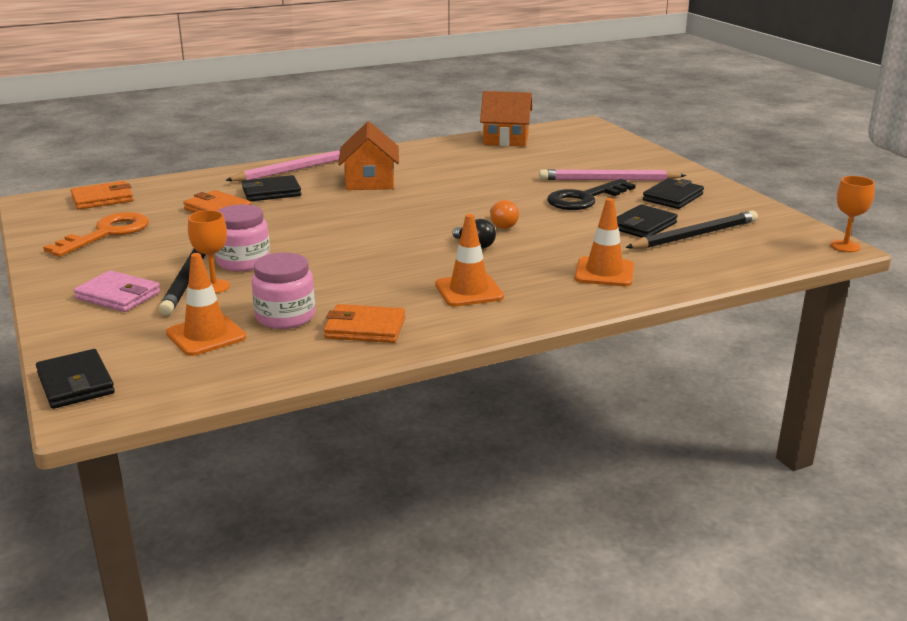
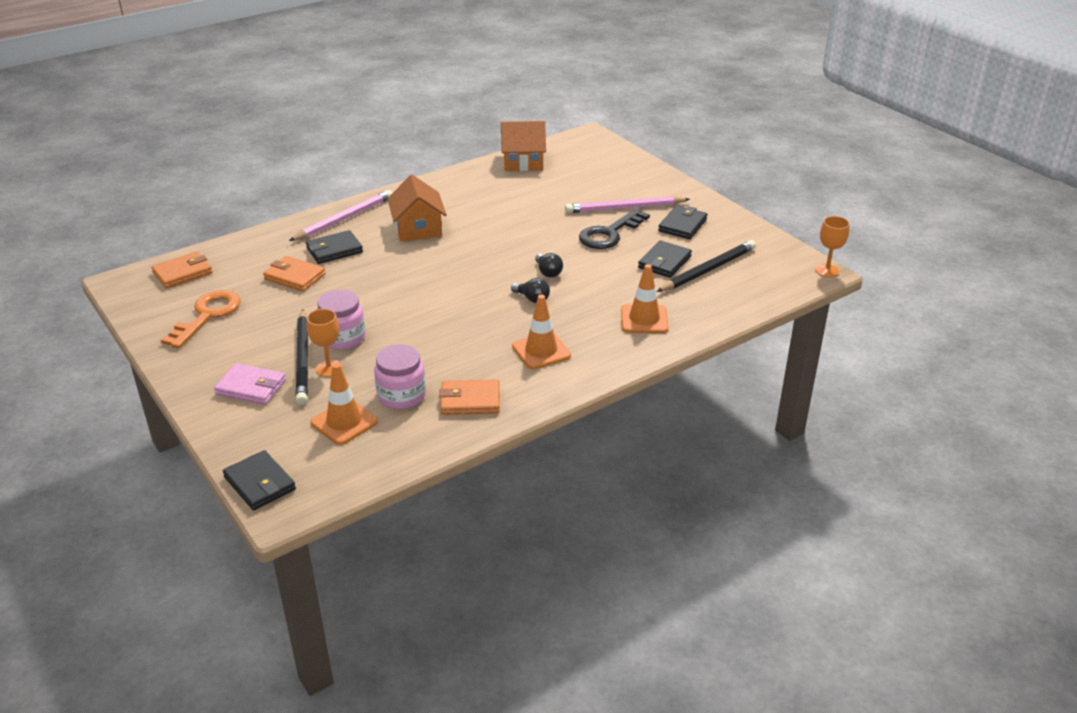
camera: 10 degrees left, 10 degrees up
orange light bulb [490,200,519,229] -> black light bulb [535,253,563,278]

